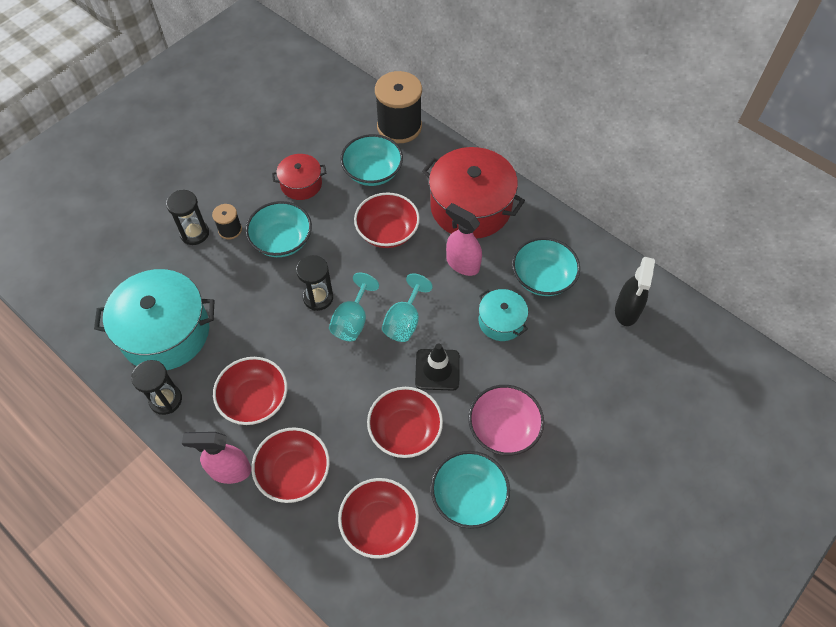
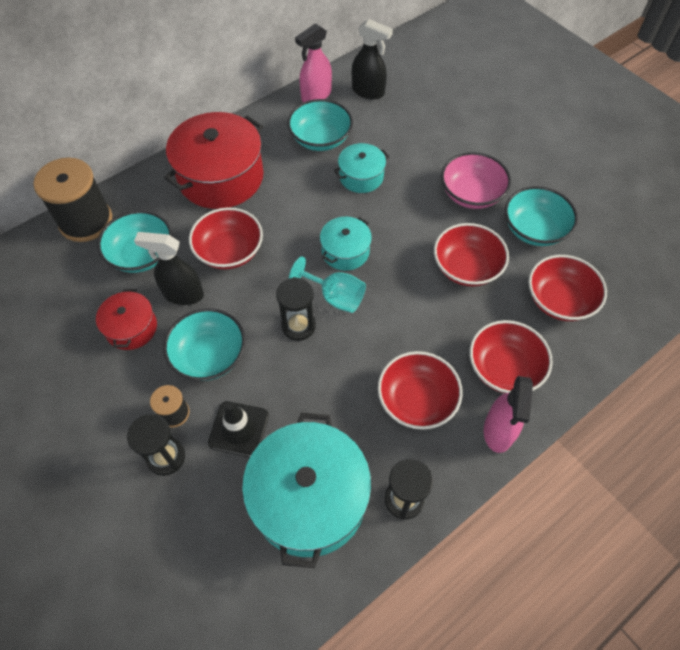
camera: 80 degrees left, 0 degrees up
turquoise goblet [382,273,433,342] -> turquoise pot [320,217,372,271]
black traffic cone [415,343,460,391] -> black traffic cone moved to [208,401,269,458]
pink spray bottle [446,203,482,276] -> pink spray bottle moved to [295,23,332,102]
none -> black spray bottle [134,232,204,305]

